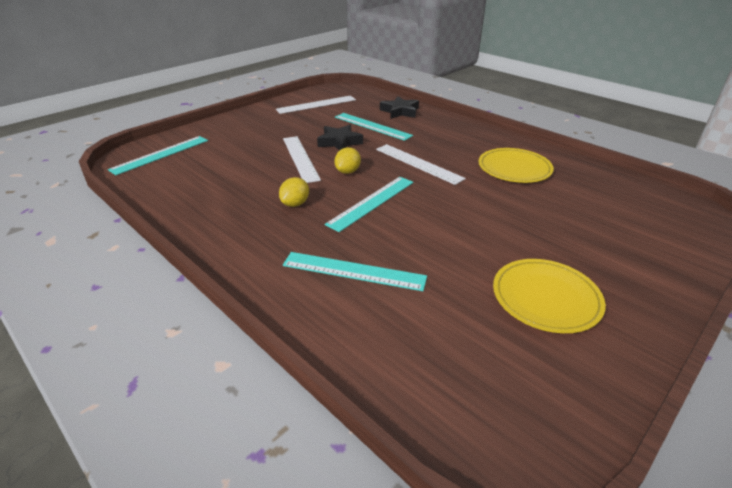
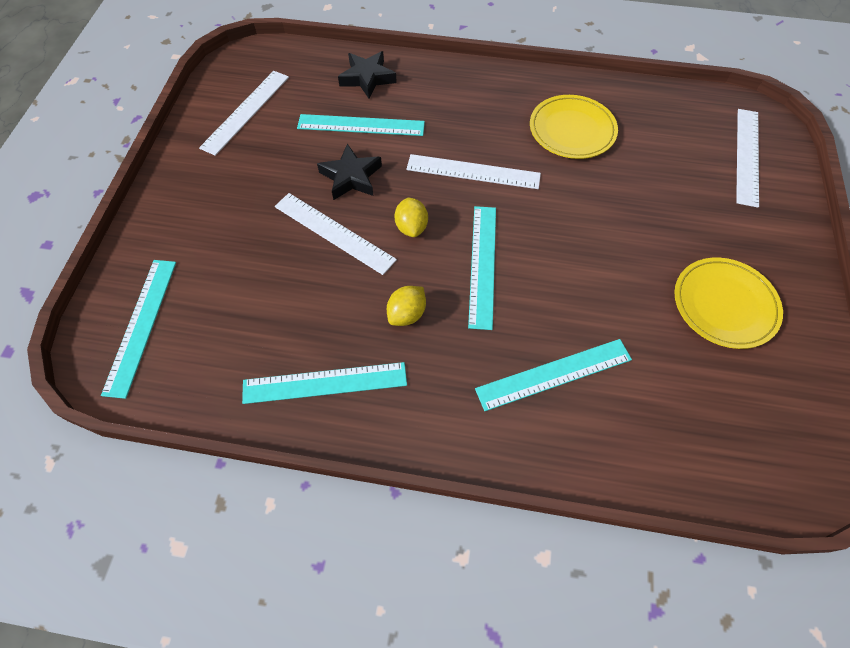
camera: 35 degrees left, 25 degrees up
yellow lemon [279,177,309,207] -> yellow lemon turned 45 degrees clockwise [387,286,426,326]
none -> turquoise ruler [242,362,407,404]
none -> white ruler [736,109,759,208]

